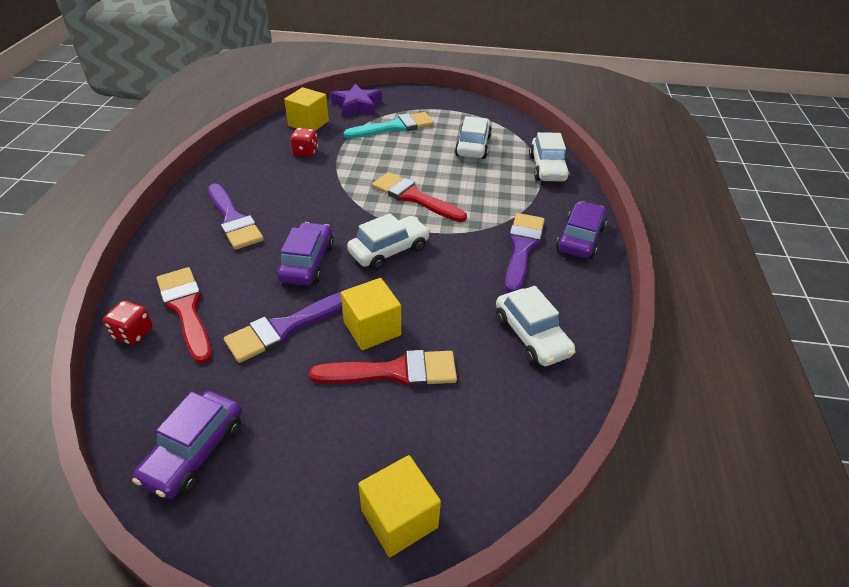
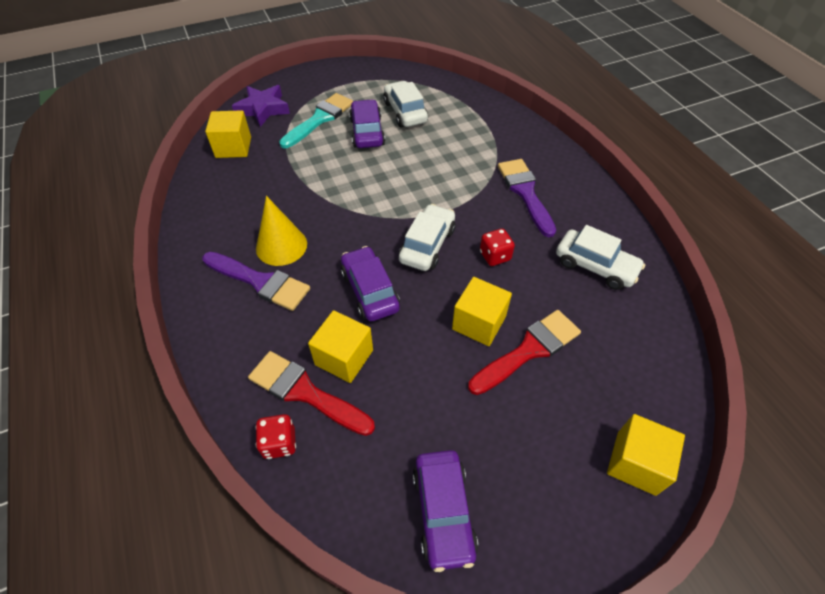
camera: 30 degrees left, 10 degrees up
purple brush [224,292,342,363] -> none
red dice [290,128,318,157] -> red dice moved to [480,228,515,266]
red brush [372,172,467,222] -> none
white car [529,132,570,182] -> none
purple car [556,201,607,259] -> purple car moved to [349,99,385,148]
none -> yellow cone [256,196,307,266]
none -> yellow cube [308,310,373,383]

